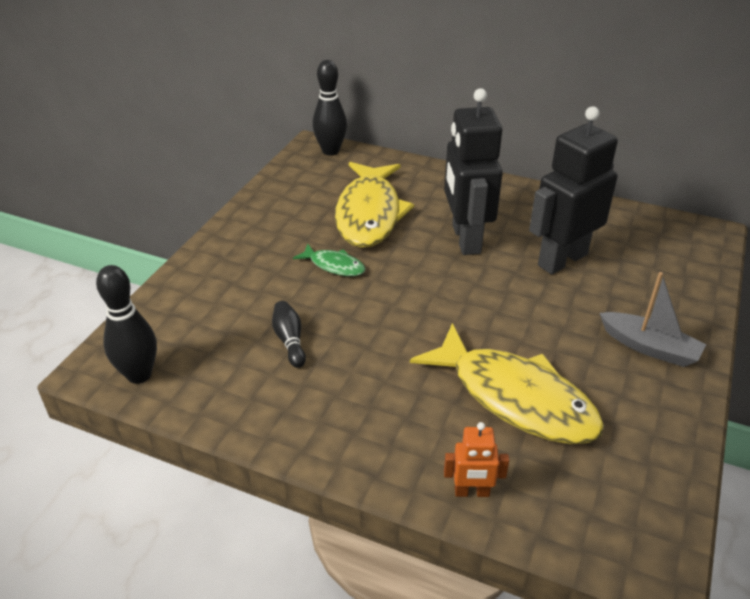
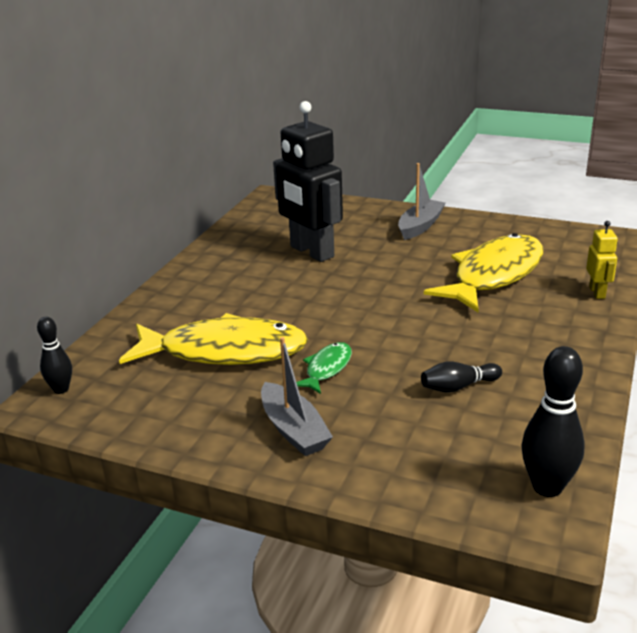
camera: 90 degrees left, 10 degrees down
black bowling pin [312,60,347,156] -> black bowling pin [37,317,72,394], size x0.62
black robot [444,88,503,255] -> none
orange robot [444,422,509,497] -> yellow robot [586,221,618,299]
none -> grey boat [261,337,333,456]

